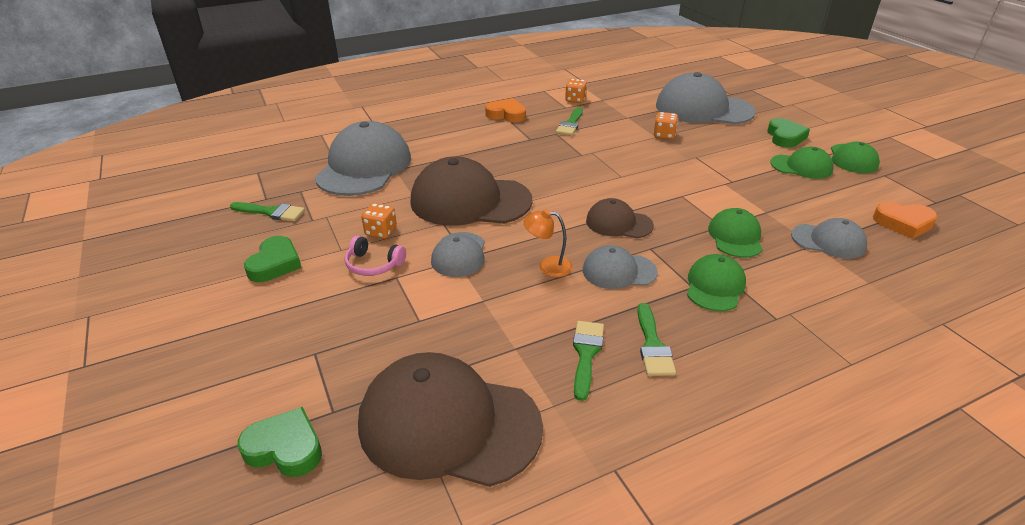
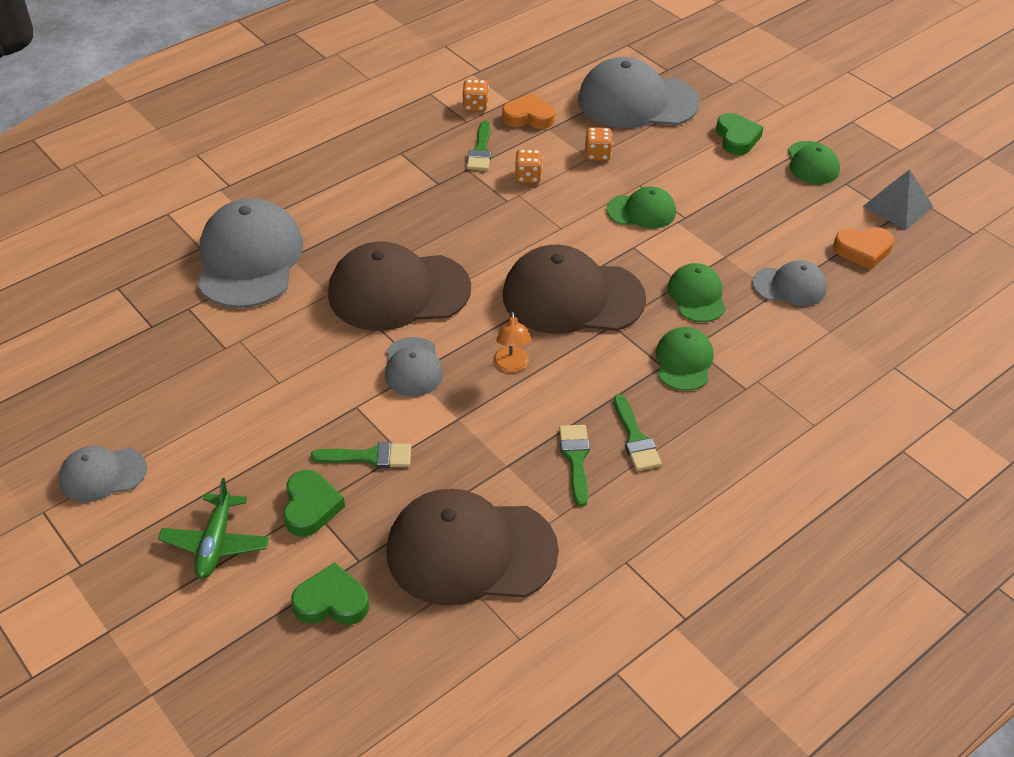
camera: 15 degrees left, 10 degrees up
green brush [230,202,305,221] -> green brush moved to [311,442,411,468]
green heart [244,236,302,282] -> green heart moved to [283,470,345,537]
pink headphones [345,235,406,276] -> none
orange dice [362,203,397,239] -> orange dice moved to [515,149,543,183]
orange heart [485,98,526,122] -> orange heart moved to [502,93,555,129]
orange lamp [523,209,573,277] -> orange lamp turned 90 degrees counterclockwise [493,311,531,373]
grey cap [583,245,658,289] -> grey cap moved to [59,446,147,502]
brown cap [586,198,654,238] -> brown cap [503,245,646,334], size x1.92
green cap [770,147,833,179] -> green cap moved to [607,186,676,228]
none -> green plane [158,478,269,579]
none -> grey pyramid [863,169,933,230]

